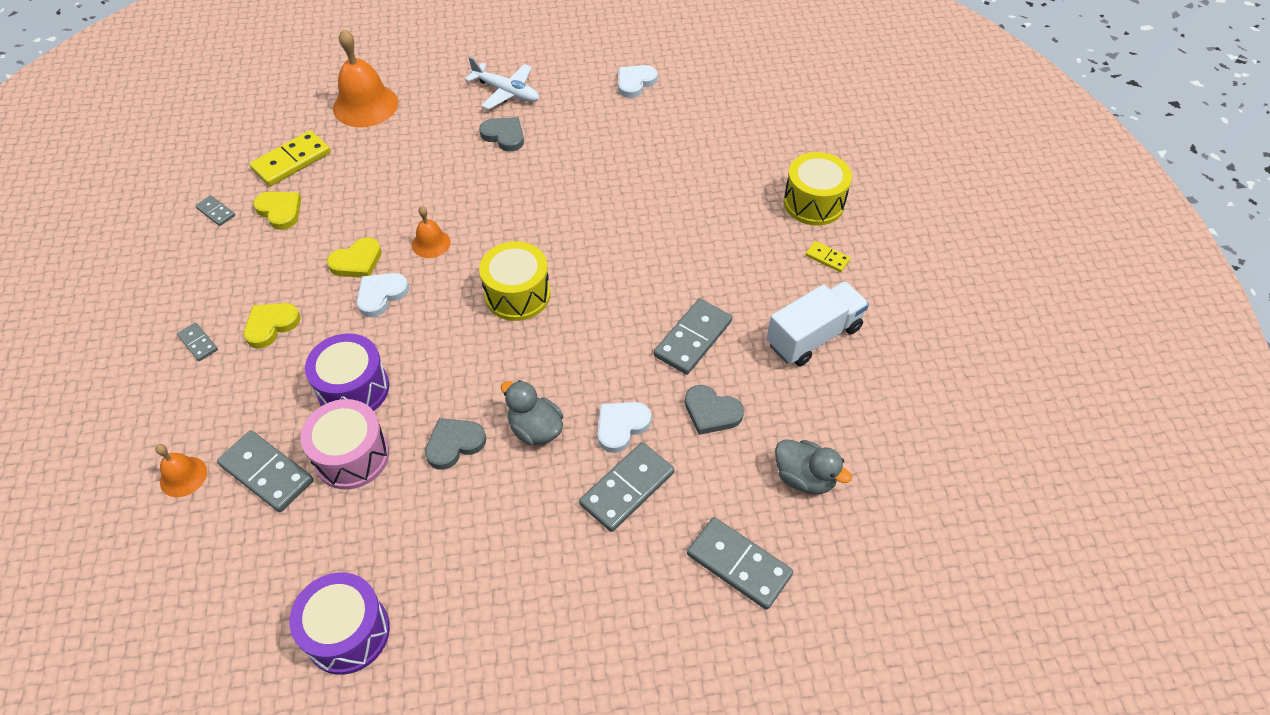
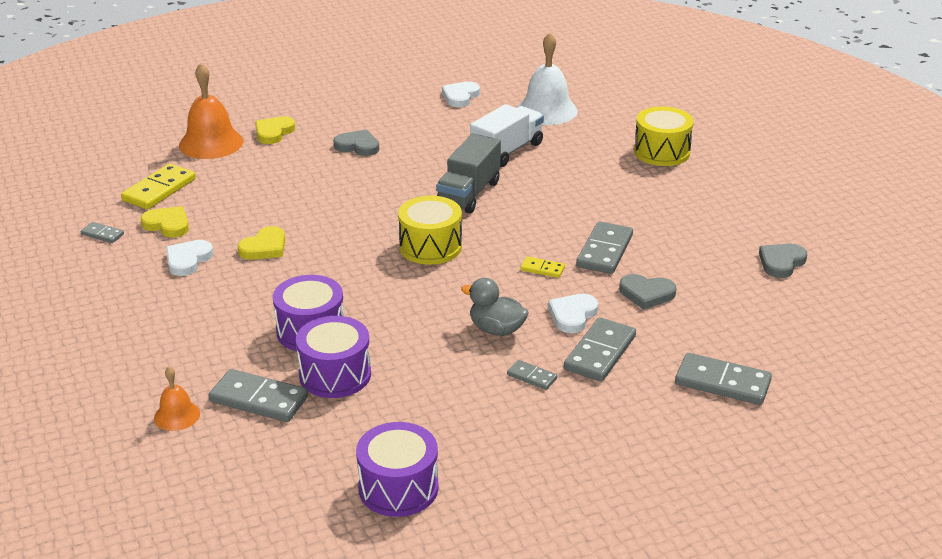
camera: 15 degrees left, 20 degrees down
grey domino [177,323,218,361] -> grey domino moved to [507,360,557,390]
yellow heart [244,303,300,349] -> yellow heart moved to [255,116,295,144]
pink drum [301,399,389,489] -> purple drum [296,316,371,398]
white heart [357,273,409,317] -> white heart moved to [166,240,213,276]
orange bell [412,206,451,258] -> none
grey heart [425,418,486,470] -> grey heart moved to [759,244,807,278]
white plane [465,57,539,110] -> none
white truck [767,281,869,366] -> white truck moved to [470,104,544,167]
grey duck [775,439,852,494] -> none
yellow domino [805,241,851,272] -> yellow domino moved to [521,257,565,278]
none -> grey truck [436,134,501,214]
none -> white bell [517,33,578,125]

